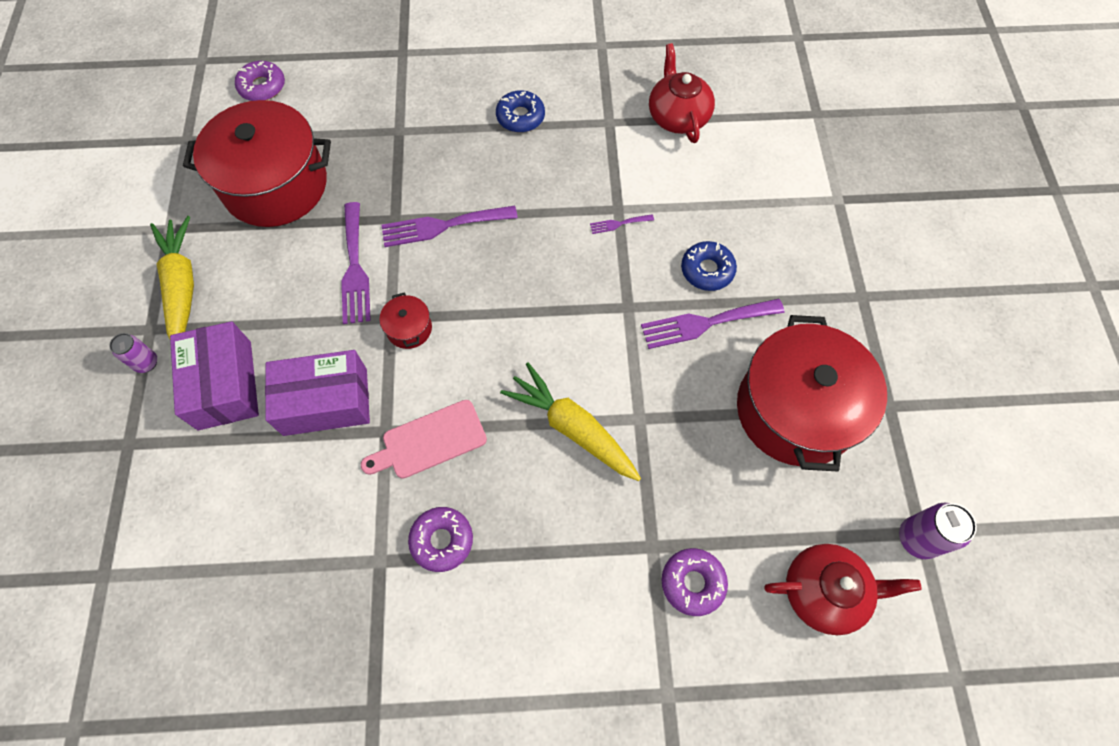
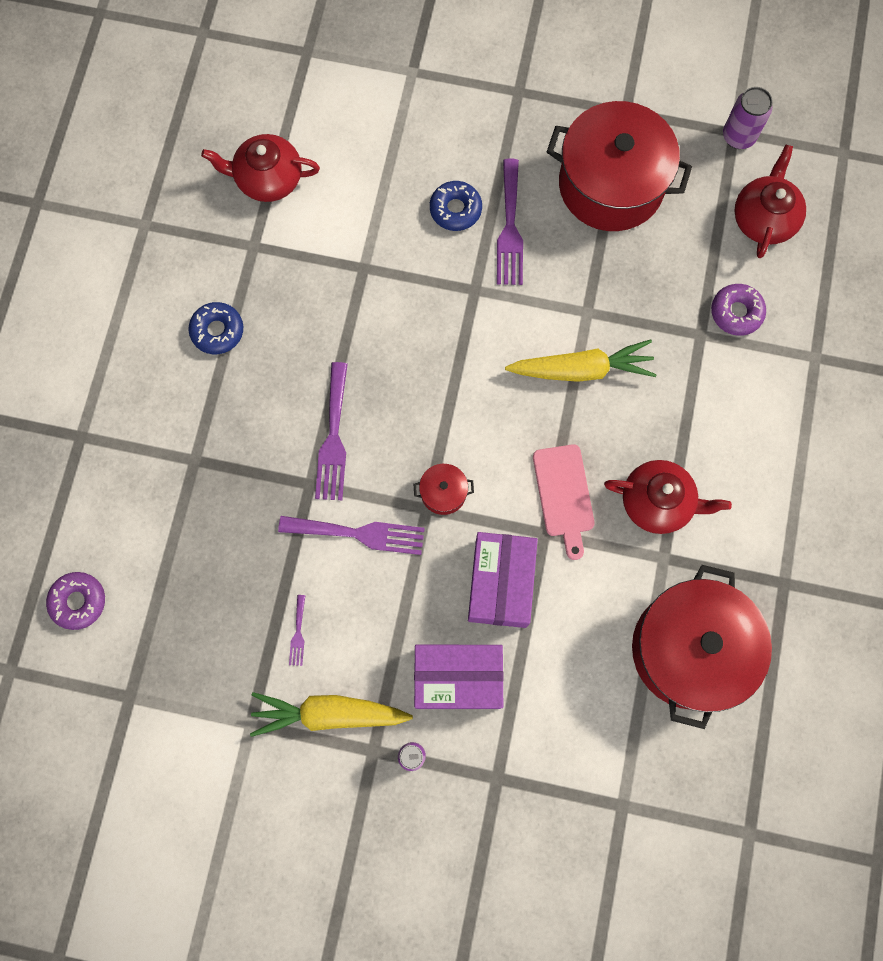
camera: 75 degrees left, 10 degrees up
red pot [183,100,331,227] -> red pot moved to [632,565,772,729]
purple donut [408,507,473,572] -> red teapot [604,460,732,534]
yellow carrot [500,363,641,481] -> yellow carrot turned 150 degrees counterclockwise [505,339,657,382]
purple fork [590,214,654,234] -> purple fork moved to [289,595,305,666]

